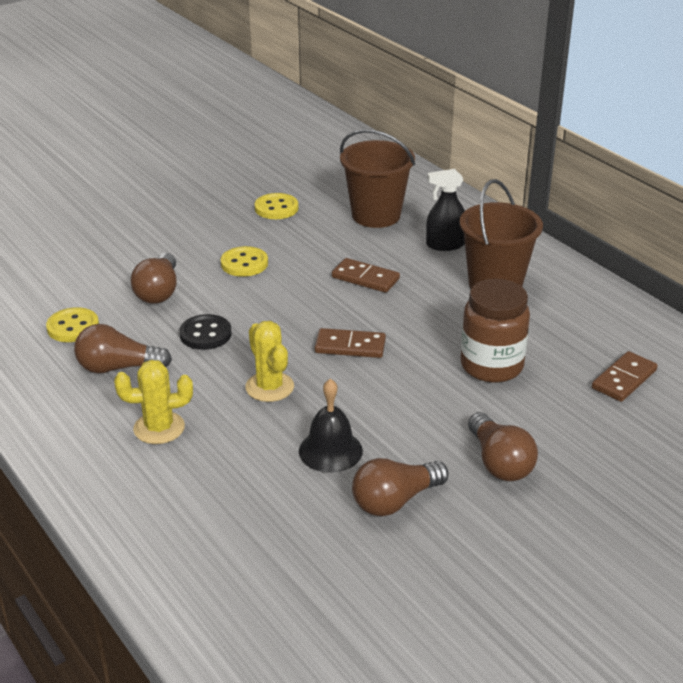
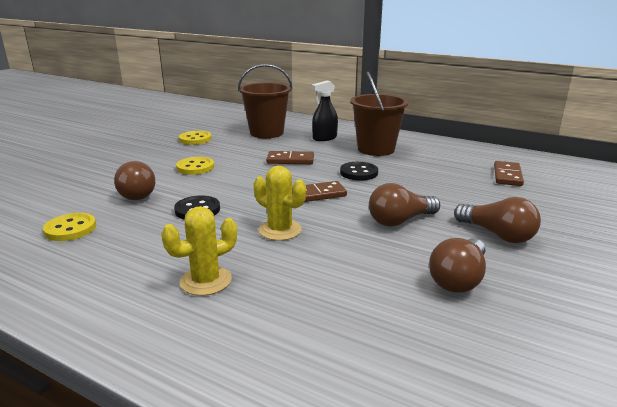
camera: 25 degrees left, 10 degrees down
brown light bulb [74,324,172,373] -> brown light bulb moved to [369,183,440,227]
black bell [299,379,363,473] -> none
brown jar [461,279,530,383] -> none
none -> black button [340,162,378,180]

